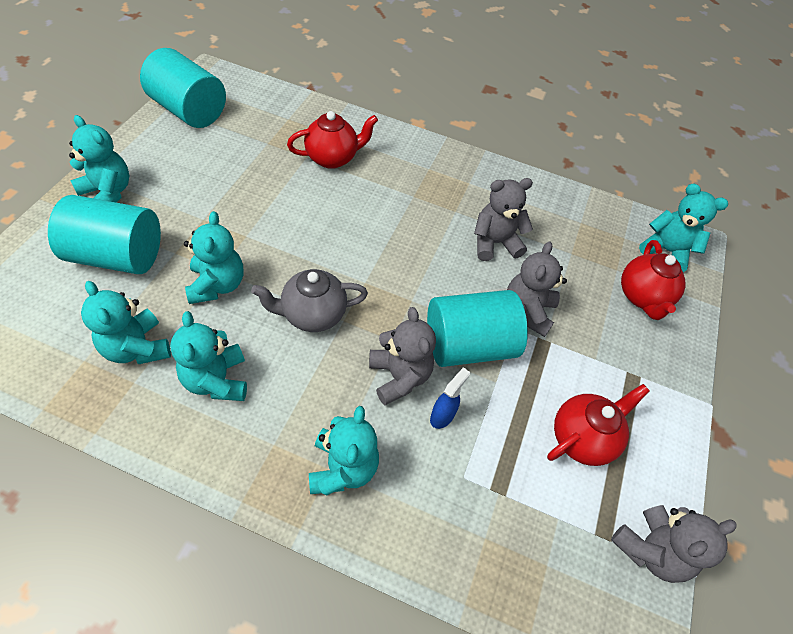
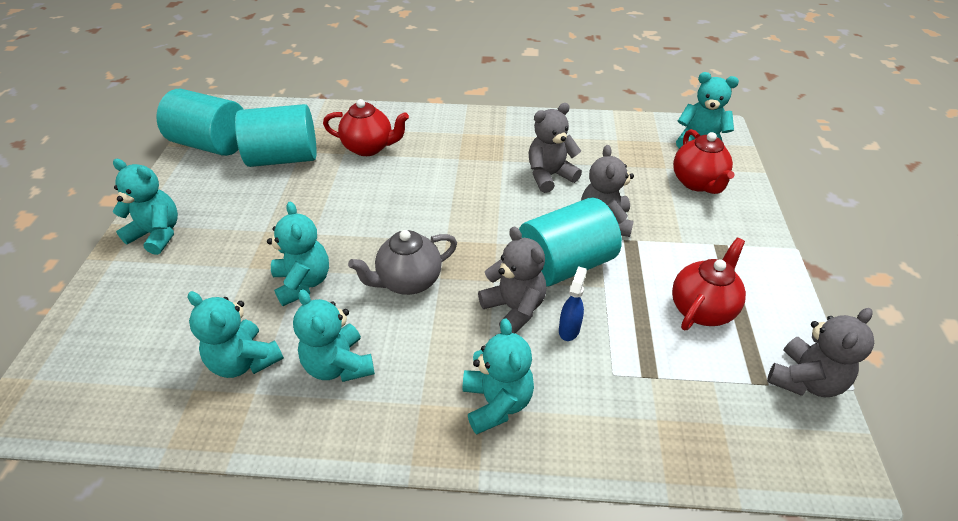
camera: 10 degrees left, 10 degrees down
turquoise cylinder [48,195,161,274] -> turquoise cylinder moved to [235,104,317,167]
red teapot [287,111,378,169] -> red teapot turned 45 degrees clockwise [323,99,409,156]

